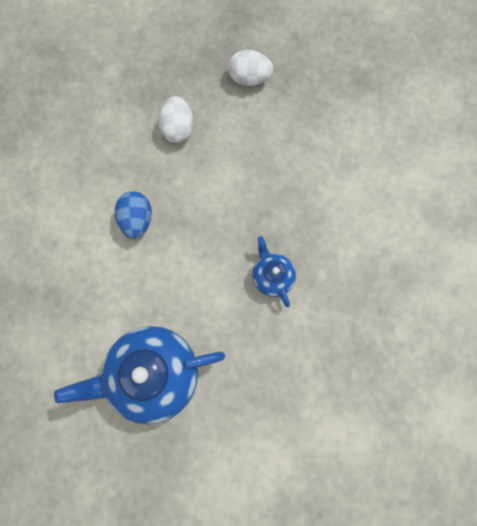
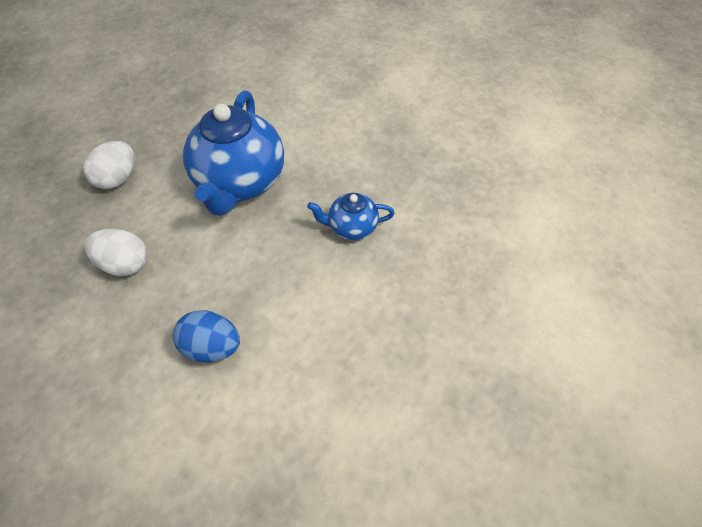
camera: 70 degrees left, 20 degrees down
blue teapot [54,326,225,424] -> blue teapot moved to [183,90,284,216]

